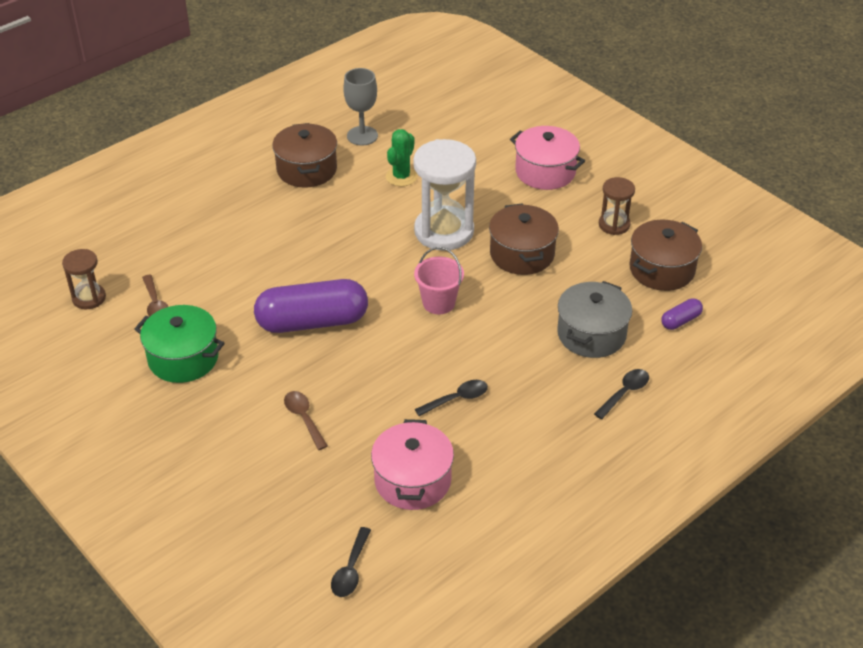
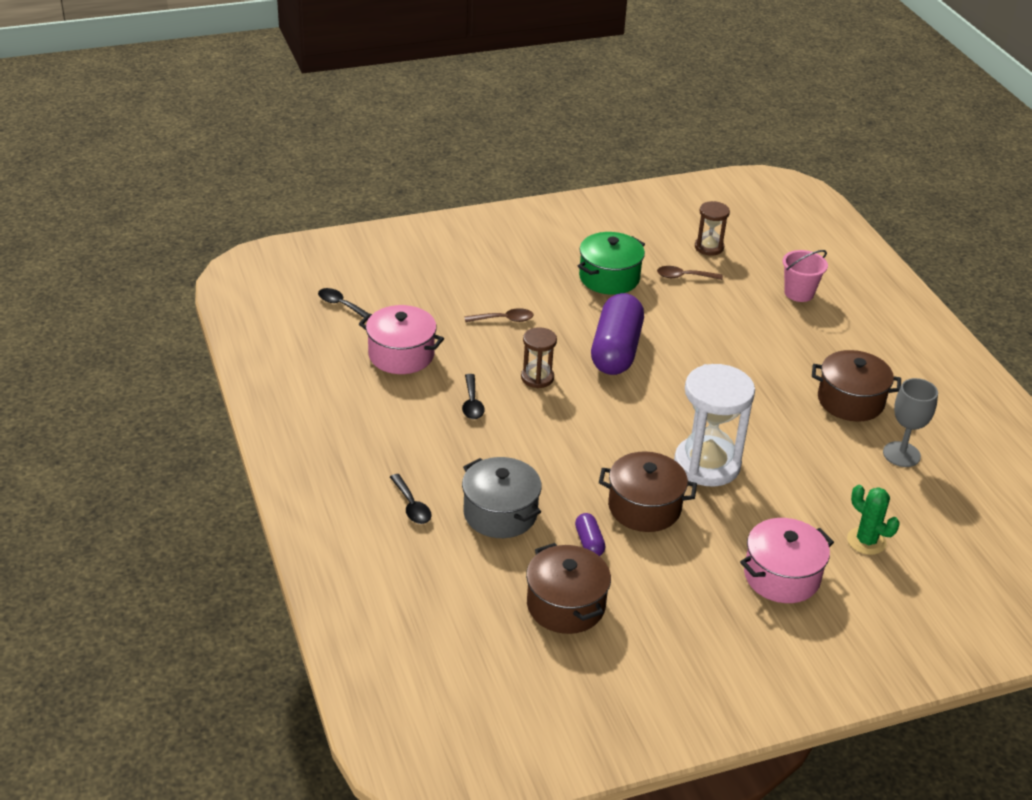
camera: 110 degrees right, 5 degrees down
green cactus [386,129,417,186] -> green cactus moved to [847,485,900,555]
pink bucket [414,247,464,314] -> pink bucket moved to [782,250,828,302]
brown hourglass [599,177,635,235] -> brown hourglass moved to [521,327,557,388]
purple capsule [661,298,703,330] -> purple capsule moved to [575,513,605,556]

